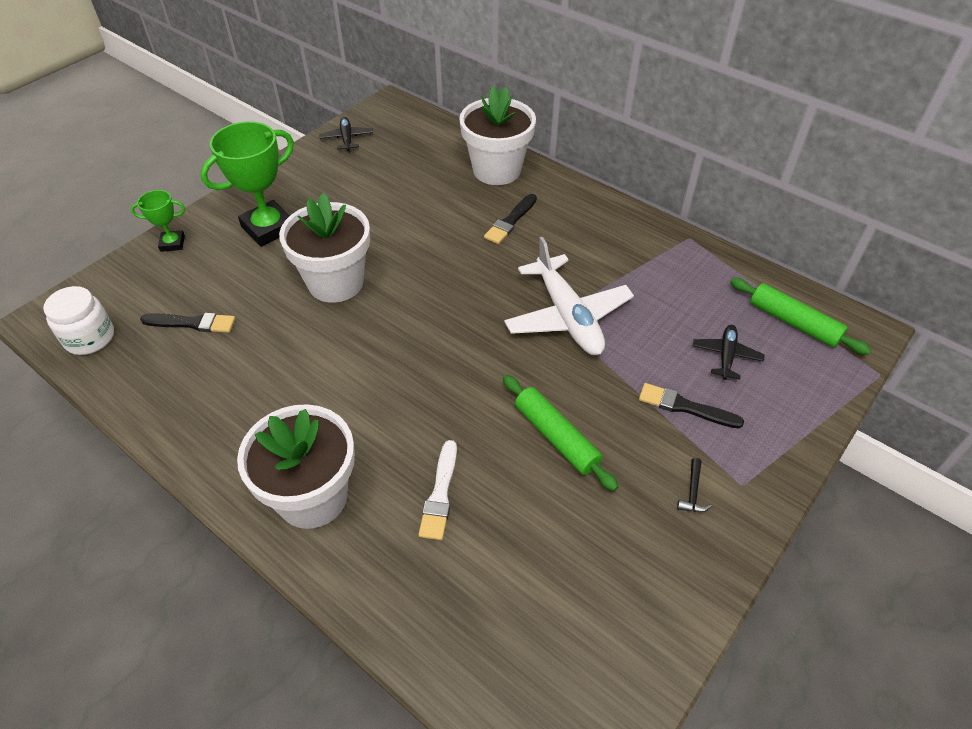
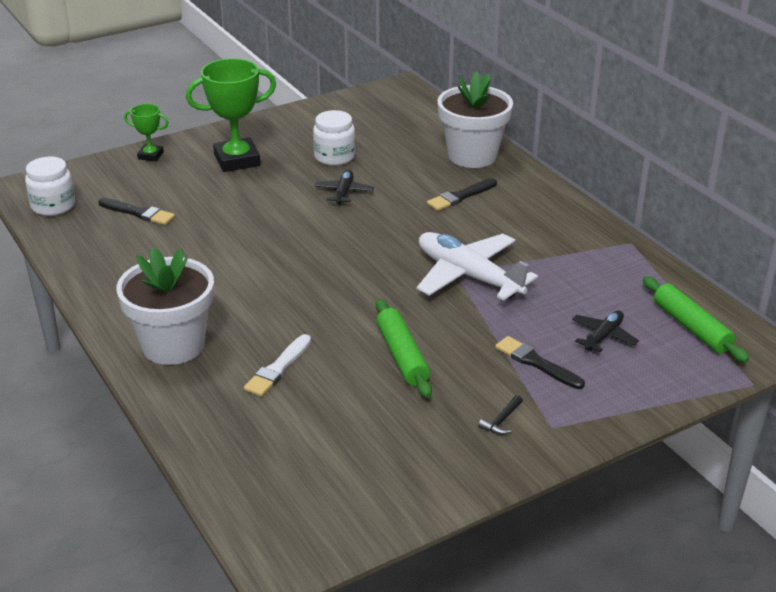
camera: 20 degrees right, 15 degrees down
white flower pot [279,193,370,303] -> none
black plane [319,117,373,151] -> black plane moved to [314,170,374,205]
white plane [504,237,634,355] -> white plane turned 135 degrees clockwise [417,232,538,300]
none -> white jar [313,110,355,166]

